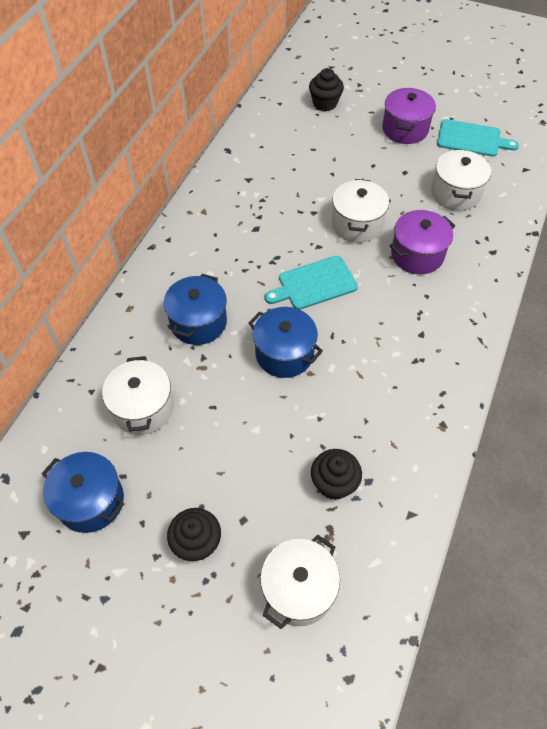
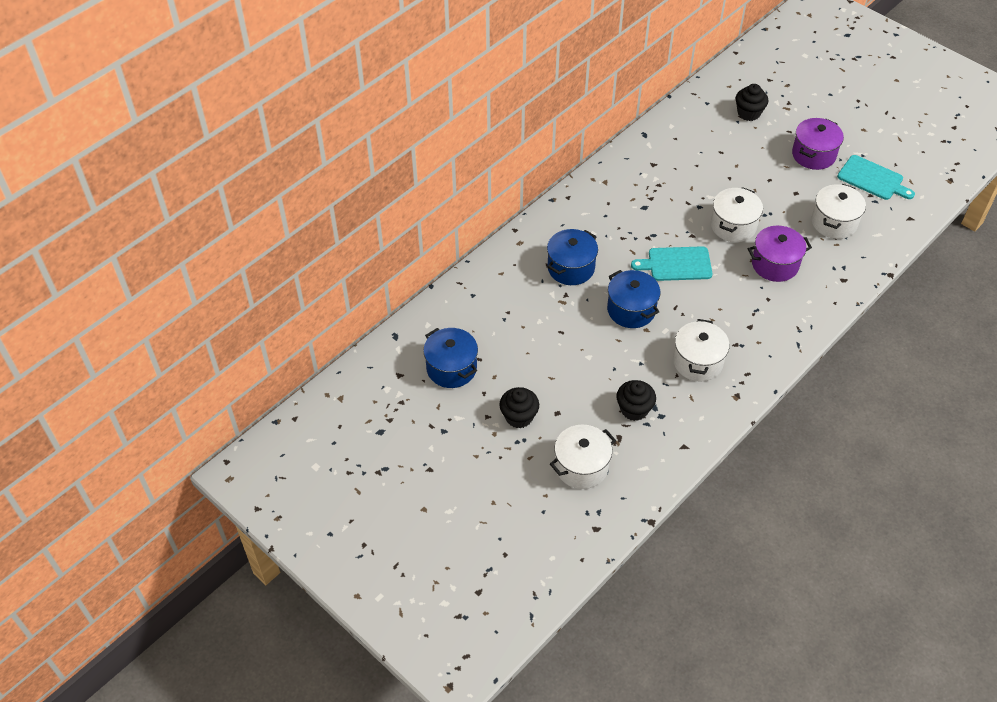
camera: 20 degrees right, 5 degrees down
white pot [102,356,174,435] -> white pot moved to [673,319,729,381]

